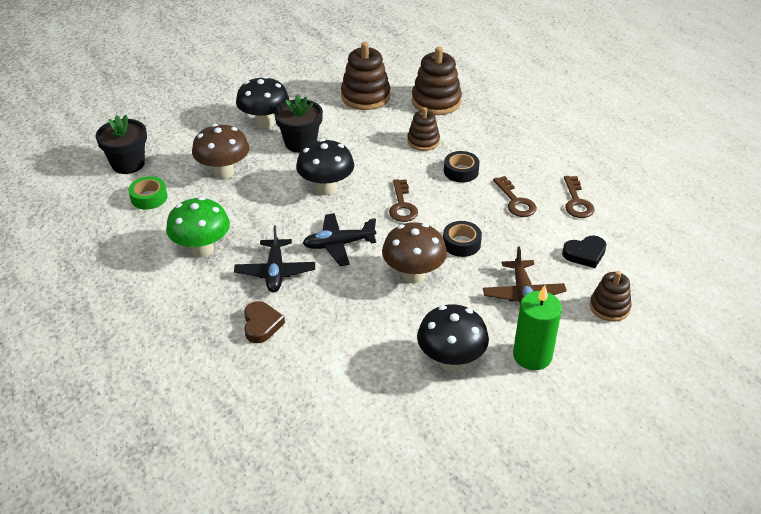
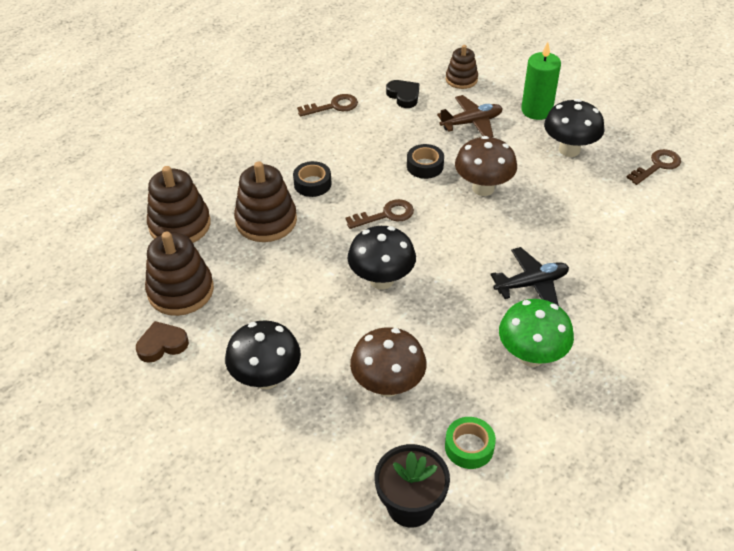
camera: 105 degrees left, 5 degrees up
brown heart [244,301,285,343] -> brown heart moved to [136,321,189,363]
black flower pot [274,94,323,153] -> none
black plane [303,213,376,266] -> none
brown stacking toy [407,107,440,151] -> brown stacking toy [234,161,297,242], size x1.62
brown key [493,176,537,217] -> brown key moved to [626,149,681,185]

